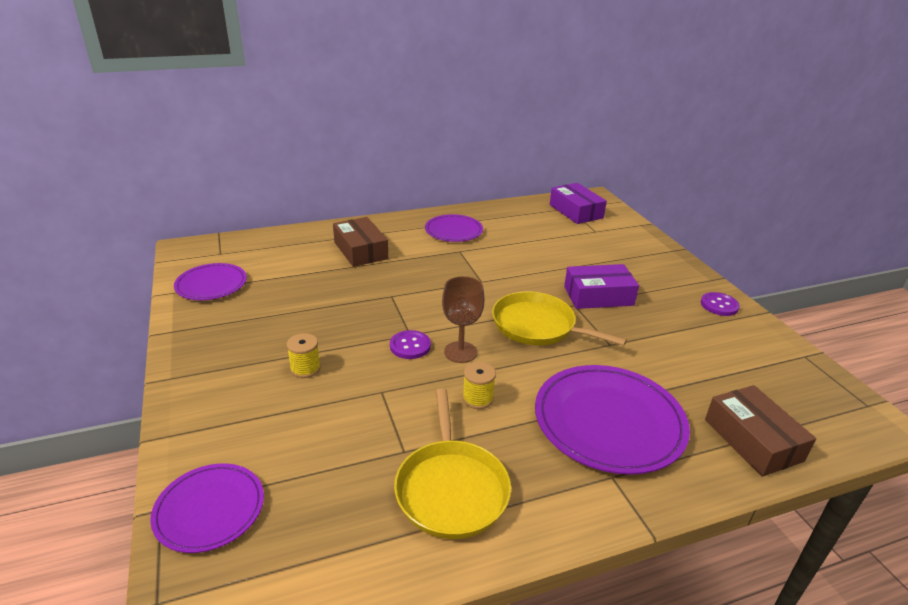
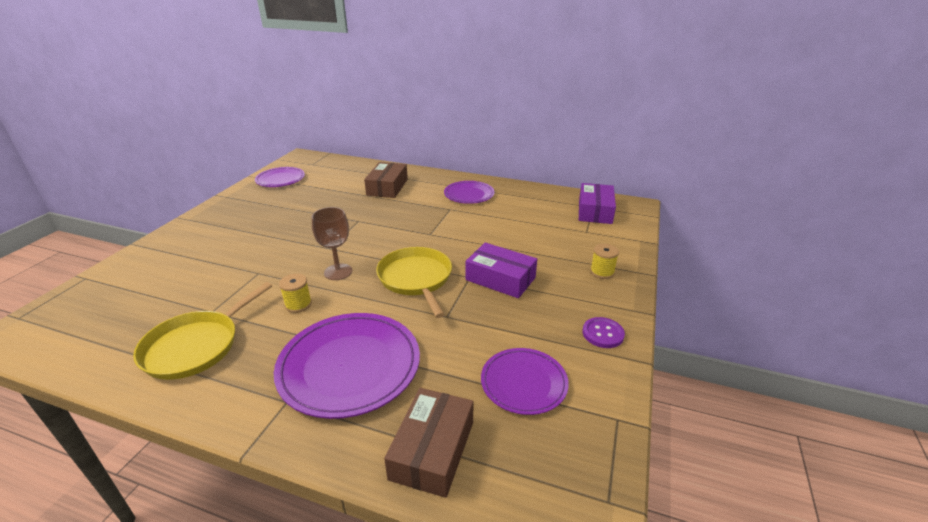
camera: 40 degrees right, 0 degrees up
purple plate [150,463,264,553] -> purple plate moved to [481,348,569,415]
yellow spool [287,333,321,378] -> yellow spool moved to [590,244,619,279]
purple button [390,330,431,359] -> none

